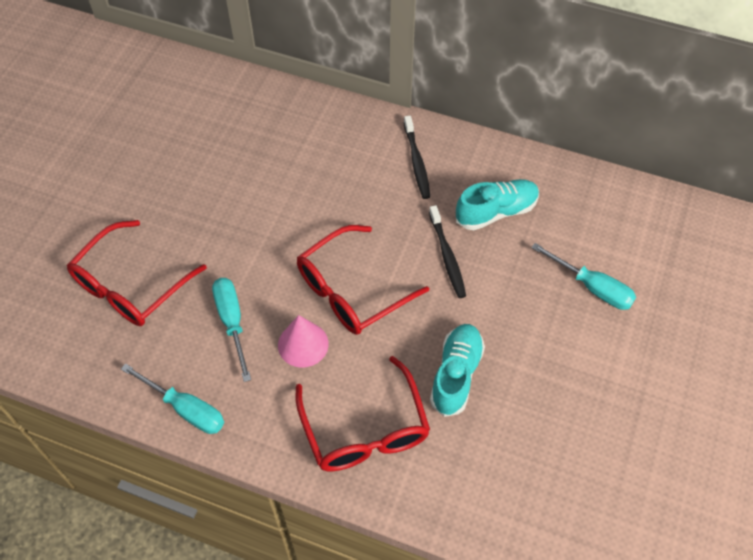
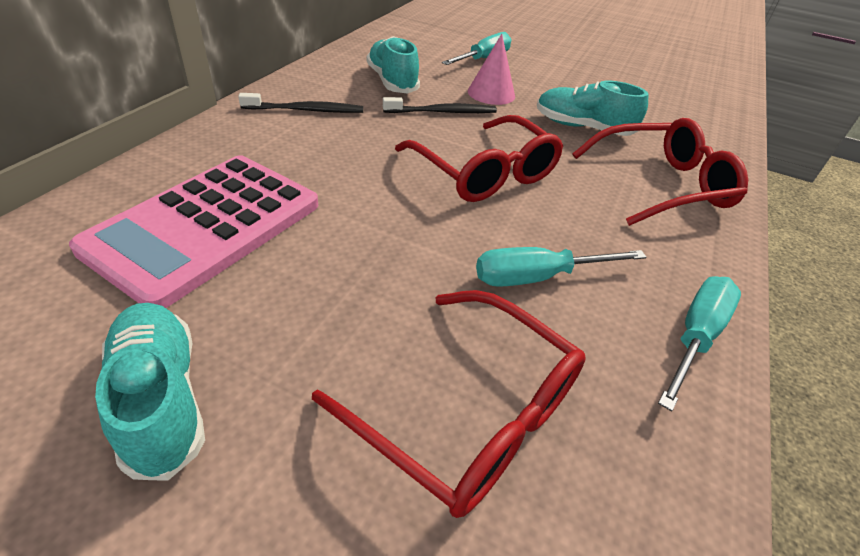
camera: 90 degrees left, 15 degrees down
pink cone [278,315,329,368] -> pink cone moved to [468,34,515,105]
none -> pink calculator [69,155,318,308]
none -> turquoise shoe [95,303,205,481]

